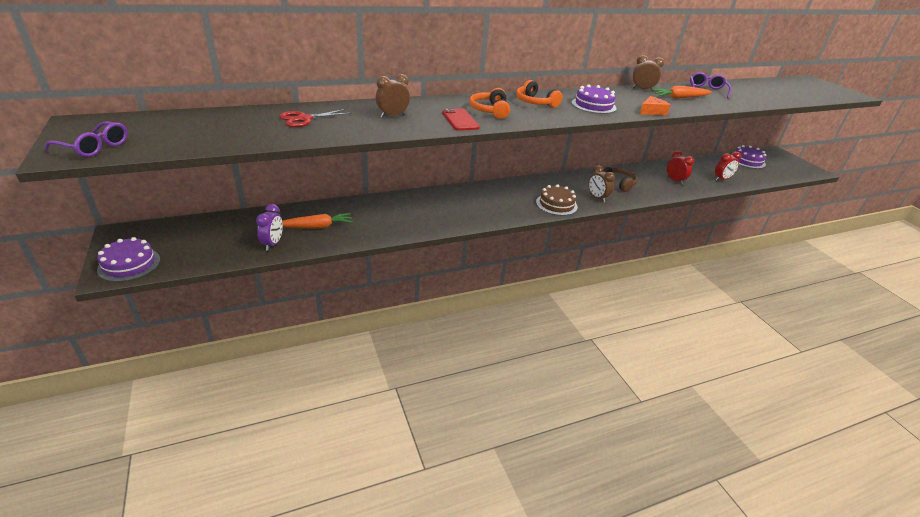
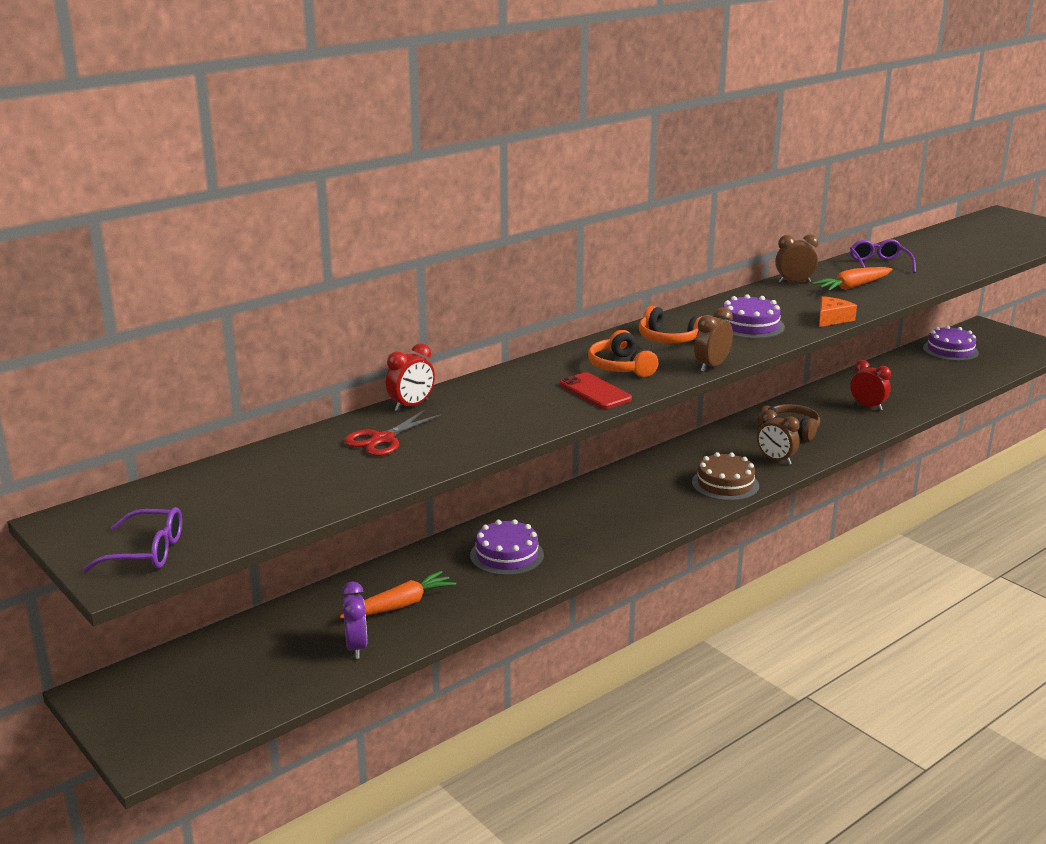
camera: 15 degrees left, 10 degrees down
purple cake [97,237,160,282] -> purple cake moved to [470,519,544,575]
brown clock [376,74,410,118] -> brown clock moved to [694,307,733,372]
red clock [715,152,741,181] -> red clock moved to [386,343,435,411]

